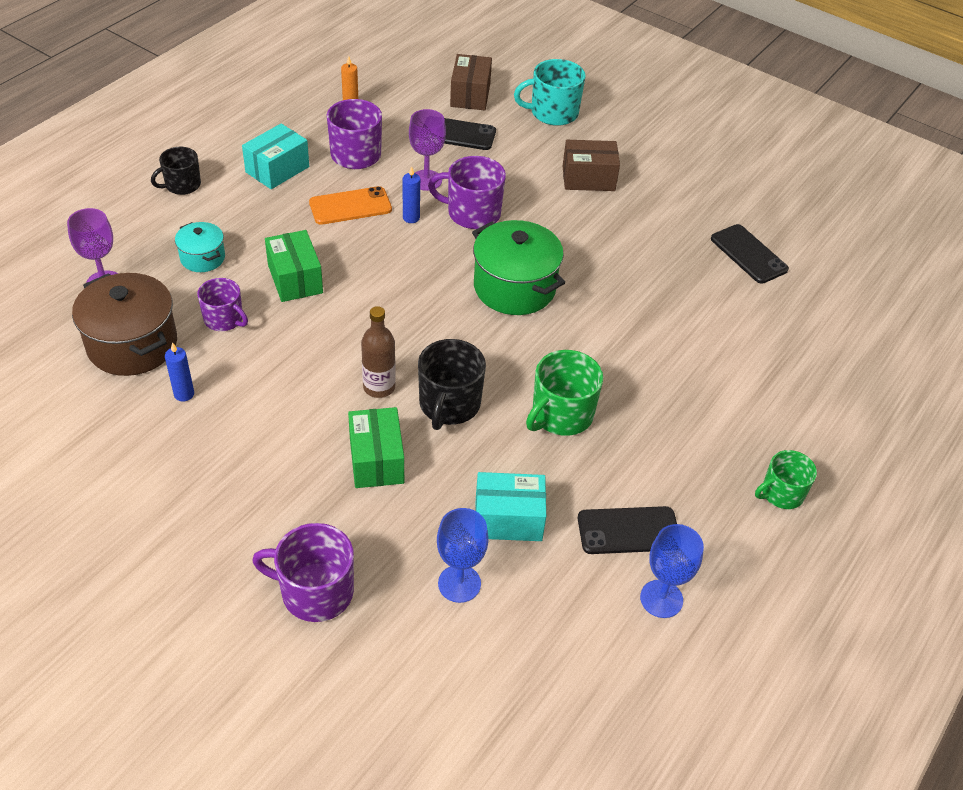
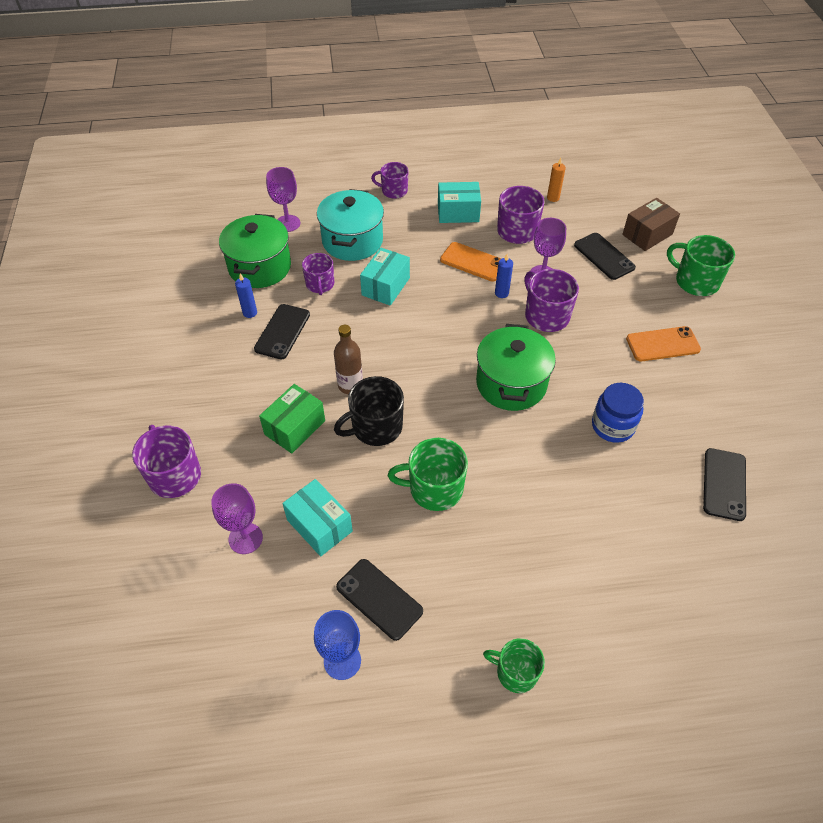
camera: 50 degrees right, 5 degrees up
brown pot [72,273,177,376] -> green pot [219,214,291,288]
black mug [151,147,201,195] -> purple mug [371,162,409,199]
turquoise pot [175,222,225,272] -> turquoise pot [317,189,384,261], size x1.86
green box [265,230,323,302] -> turquoise box [360,248,410,306]
blue goblet [437,508,489,603] -> purple goblet [211,483,263,554]
turquoise mug [514,59,586,126] -> green mug [667,235,735,296]
brown box [563,140,620,191] -> orange phone [626,326,701,362]
none -> black phone [254,304,310,360]
none -> blue jar [592,383,644,443]

